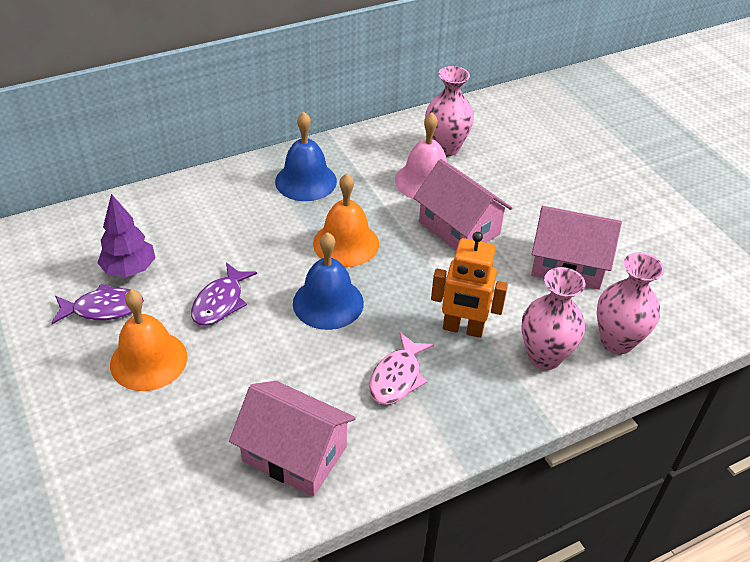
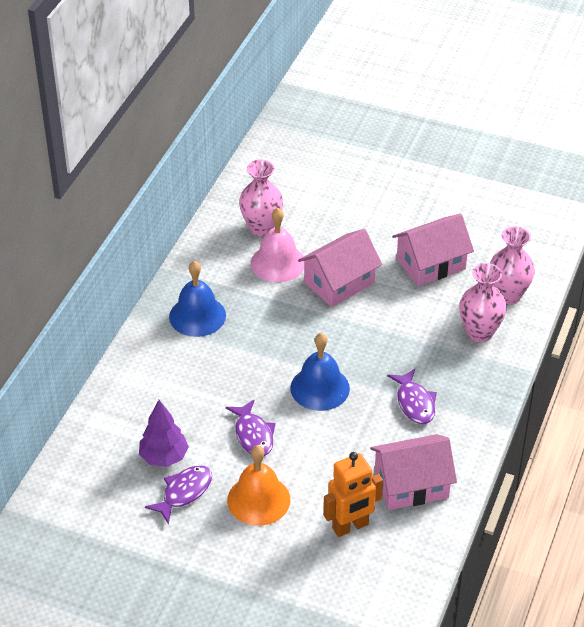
camera: 40 degrees left, 0 degrees up
orange bell [313,173,379,267] -> none
pink fish [369,332,434,405] -> purple fish [387,369,437,424]
pink house [413,159,512,250] -> pink house turned 45 degrees counterclockwise [298,229,382,307]
orange robot [431,232,508,338] -> orange robot moved to [323,452,383,537]

